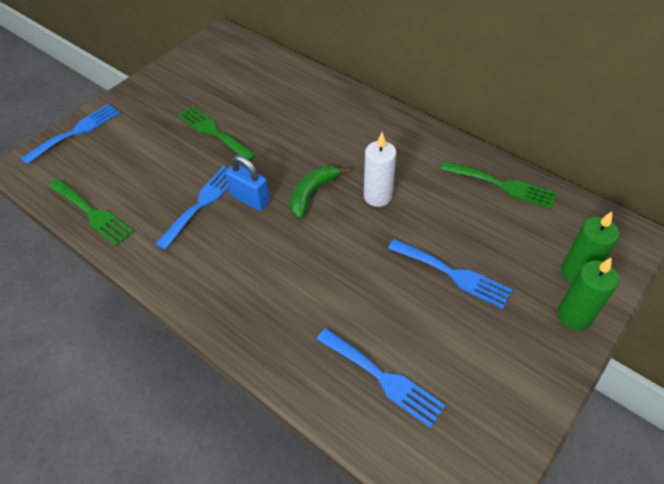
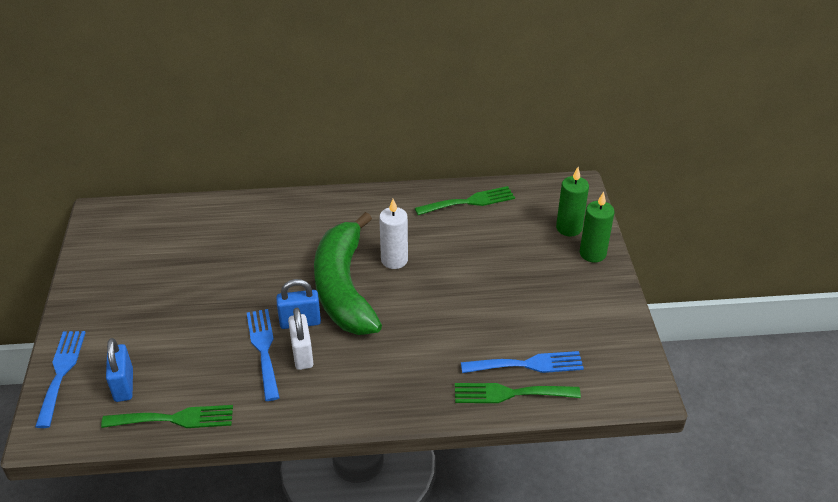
camera: 45 degrees left, 10 degrees down
green fork [177,106,256,161] -> green fork moved to [455,383,581,403]
green banana [290,166,349,219] -> green banana [314,212,382,335], size x2.12
blue fork [388,239,513,309] -> none
none -> blue padlock [106,338,133,402]
none -> white padlock [288,308,314,370]

